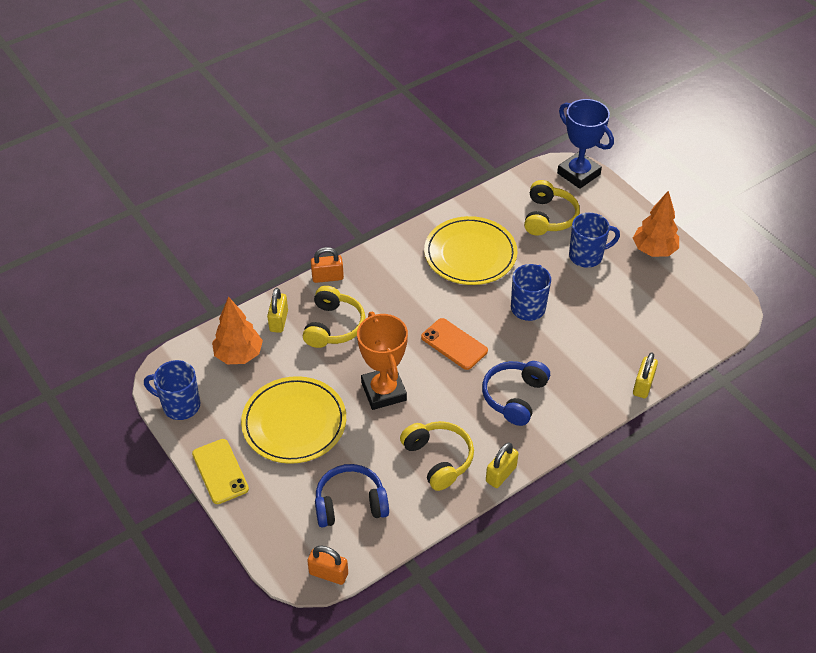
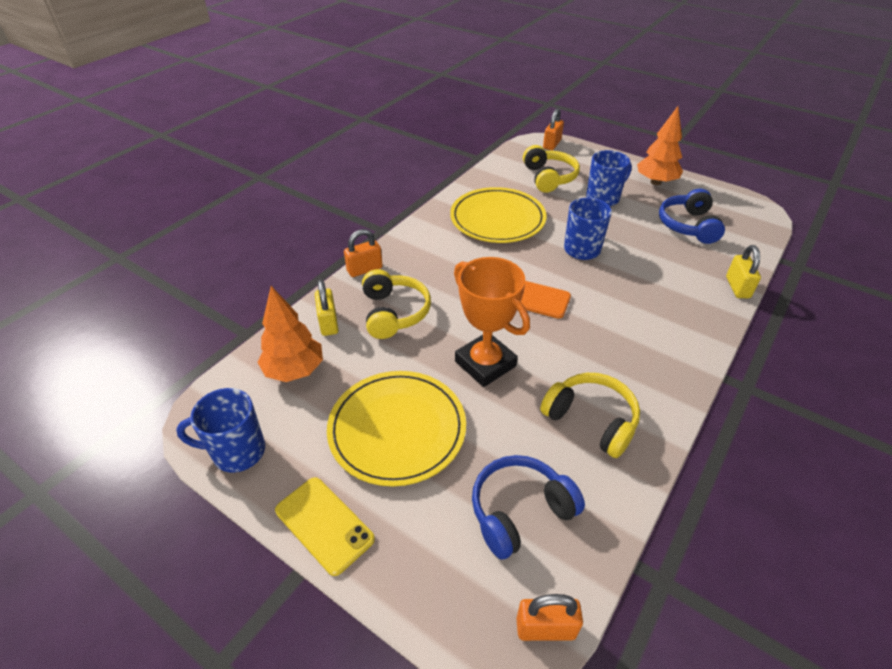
camera: 20 degrees left, 5 degrees down
blue headphones [482,361,550,426] -> blue headphones moved to [659,188,725,244]
yellow padlock [486,443,519,488] -> none
blue trophy [557,99,614,189] -> orange padlock [543,108,564,150]

